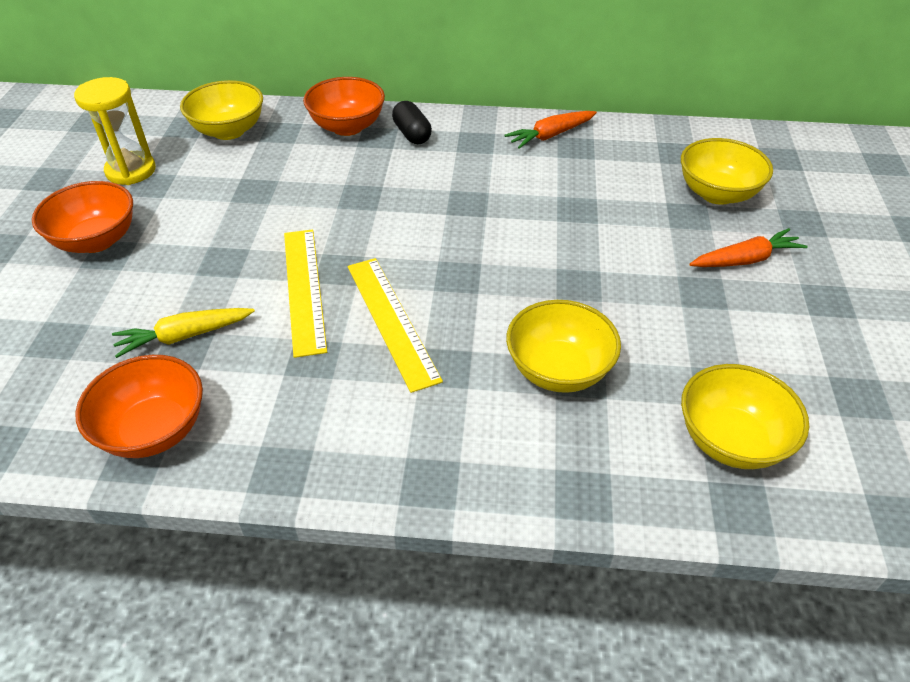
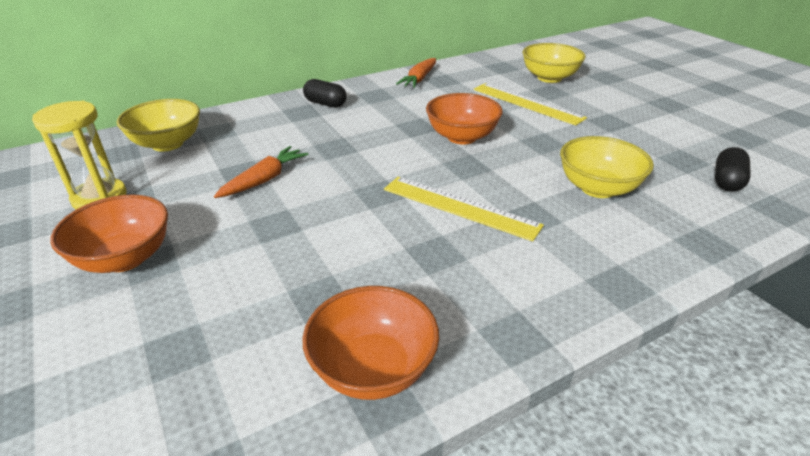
camera: 35 degrees left, 10 degrees down
yellow carrot [112,308,255,358] -> none
yellow ruler [284,229,327,358] -> yellow ruler moved to [474,83,587,126]
orange bowl [303,77,385,136] -> orange bowl moved to [426,93,503,144]
yellow bowl [681,364,809,469] -> black capsule [715,147,751,192]
orange carrot [689,228,808,267] -> orange carrot moved to [214,146,308,198]

